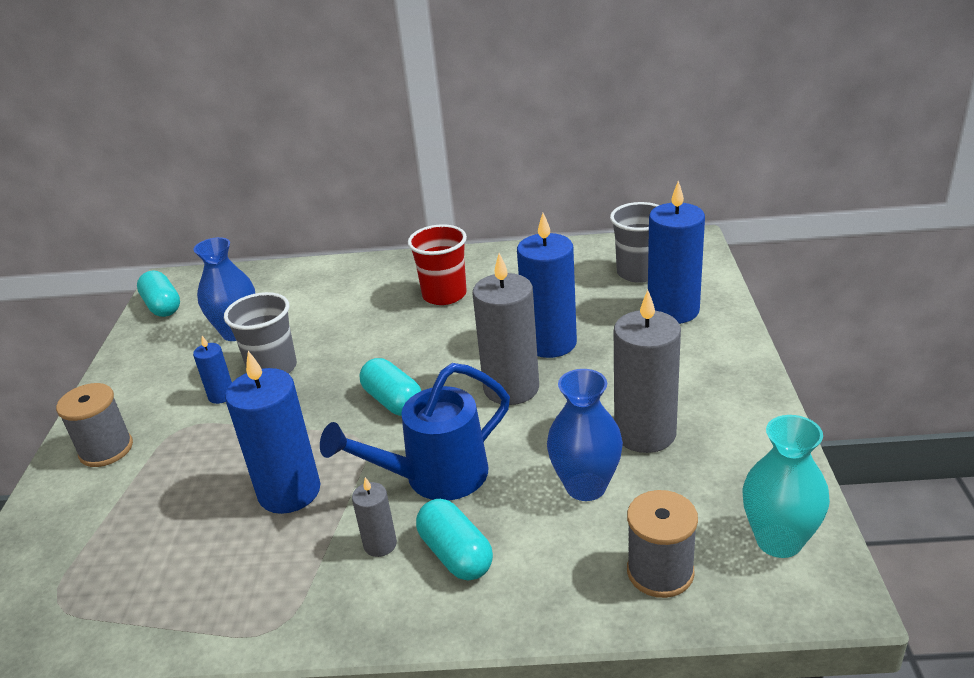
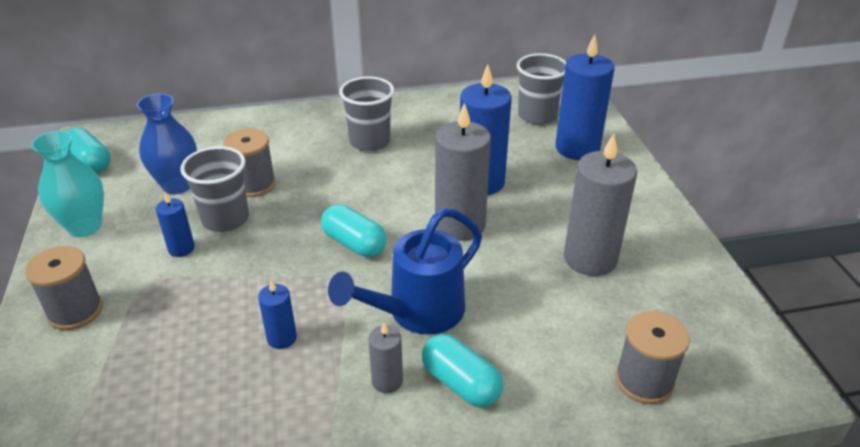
camera: 15 degrees left, 5 degrees up
blue candle [225,351,320,514] -> blue candle [258,280,297,349], size x0.49
red cup [408,224,467,305] -> grey cup [339,76,394,151]
blue vase [547,369,623,501] -> none
turquoise vase [742,415,830,558] -> turquoise vase moved to [31,131,104,237]
none -> grey spool [223,129,276,197]

